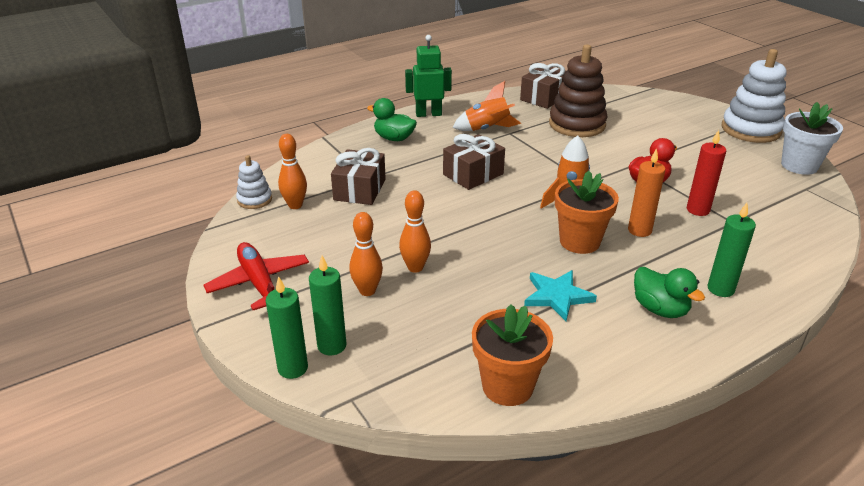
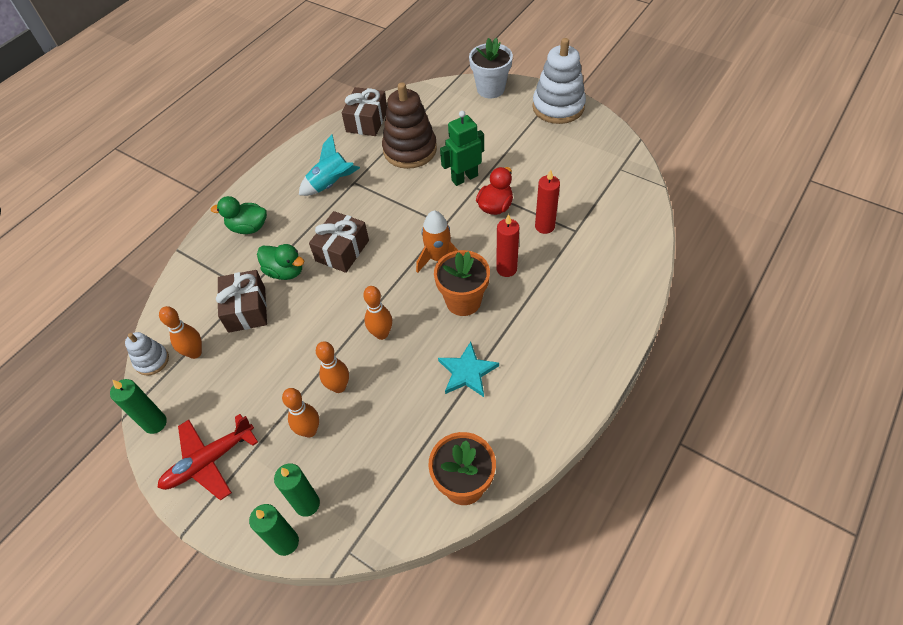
camera: 20 degrees left, 20 degrees up
red plane [203,242,309,310] -> red plane turned 75 degrees counterclockwise [157,414,258,501]
green robot [405,35,452,117] -> green robot moved to [440,111,484,186]
orange rocket [453,81,521,131] -> turquoise rocket [299,134,360,196]
orange candle [628,148,666,237] -> red candle [496,214,520,277]
green duck [634,267,705,318] -> green duck moved to [257,244,304,280]
green candle [707,203,756,297] -> green candle moved to [110,379,167,434]
white flower pot [781,102,843,175] -> white flower pot moved to [469,38,513,98]
none -> orange bowling pin [363,286,392,340]

